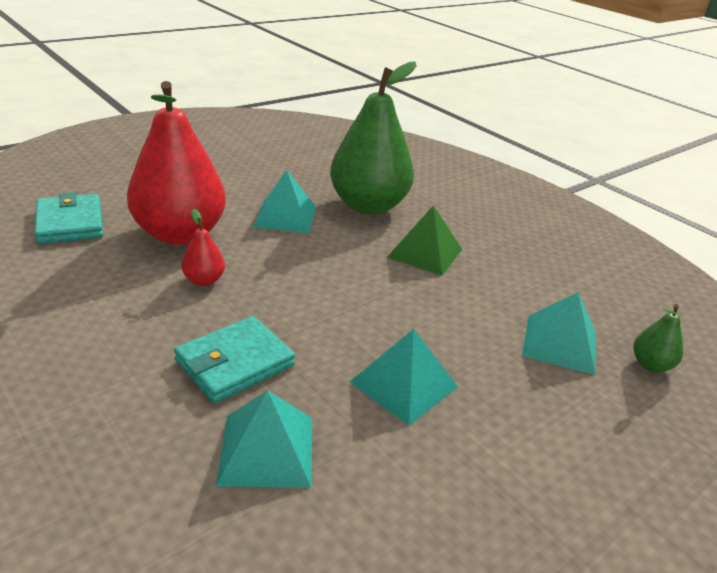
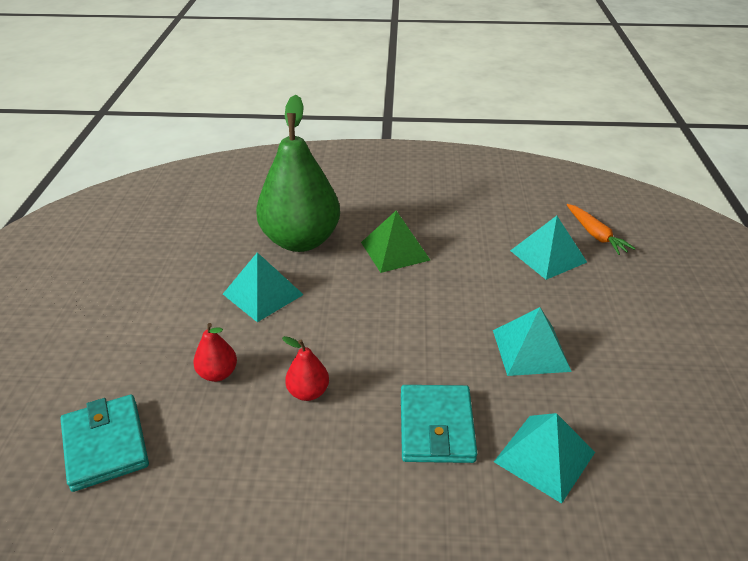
camera: 45 degrees left, 5 degrees up
turquoise wallet [35,192,103,244] -> turquoise wallet turned 45 degrees clockwise [61,395,149,492]
red pear [127,81,226,245] -> red pear [193,323,237,382], size x0.41
green pear [633,304,683,372] -> orange carrot [567,204,636,255]

